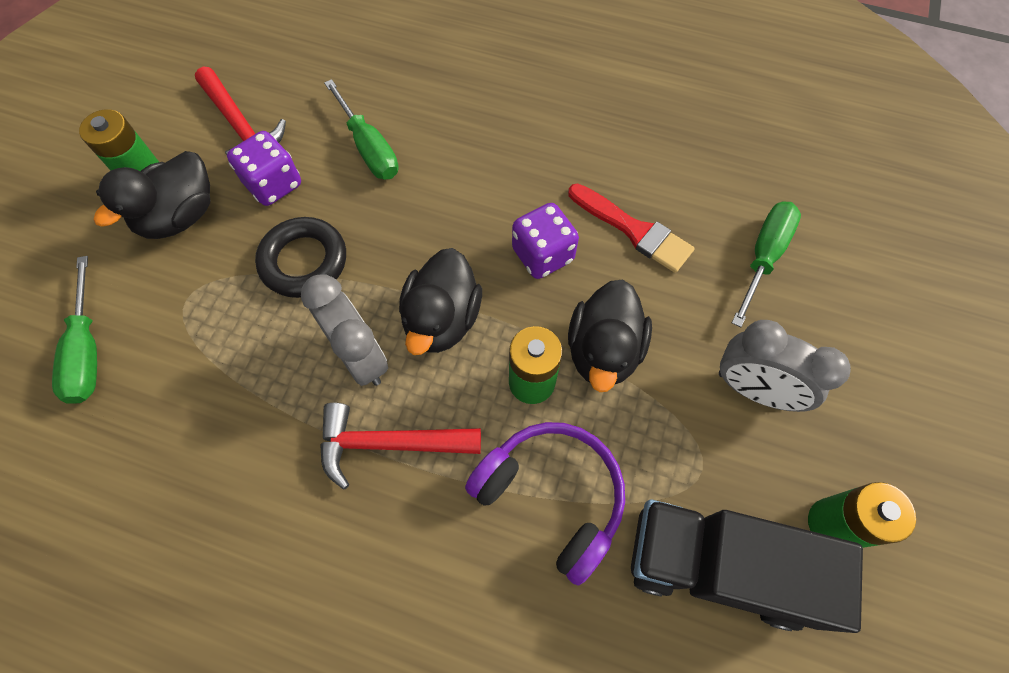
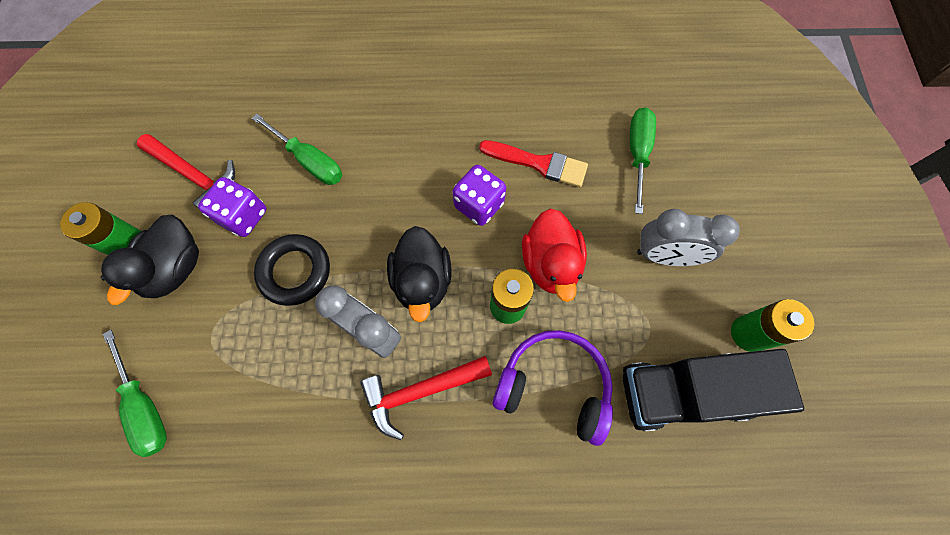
camera: 20 degrees left, 5 degrees up
black duck [568,280,652,392] -> red duck [522,208,587,302]

